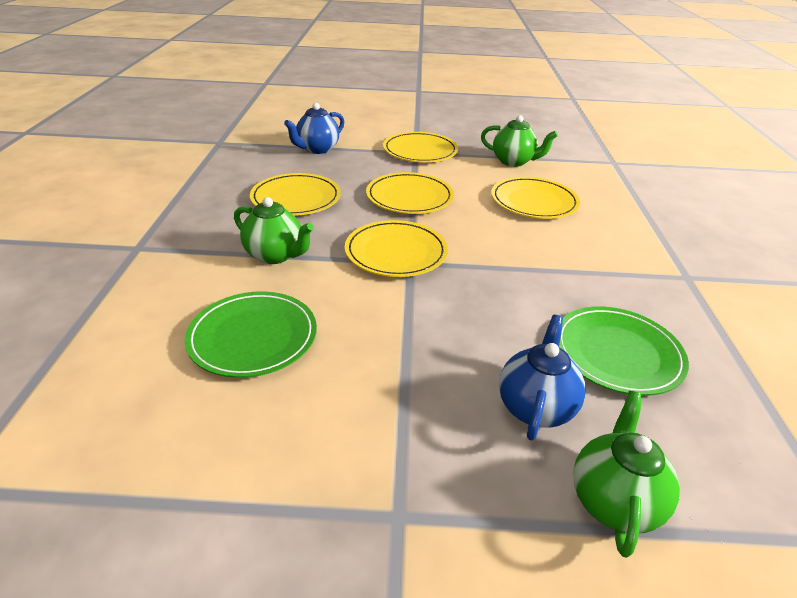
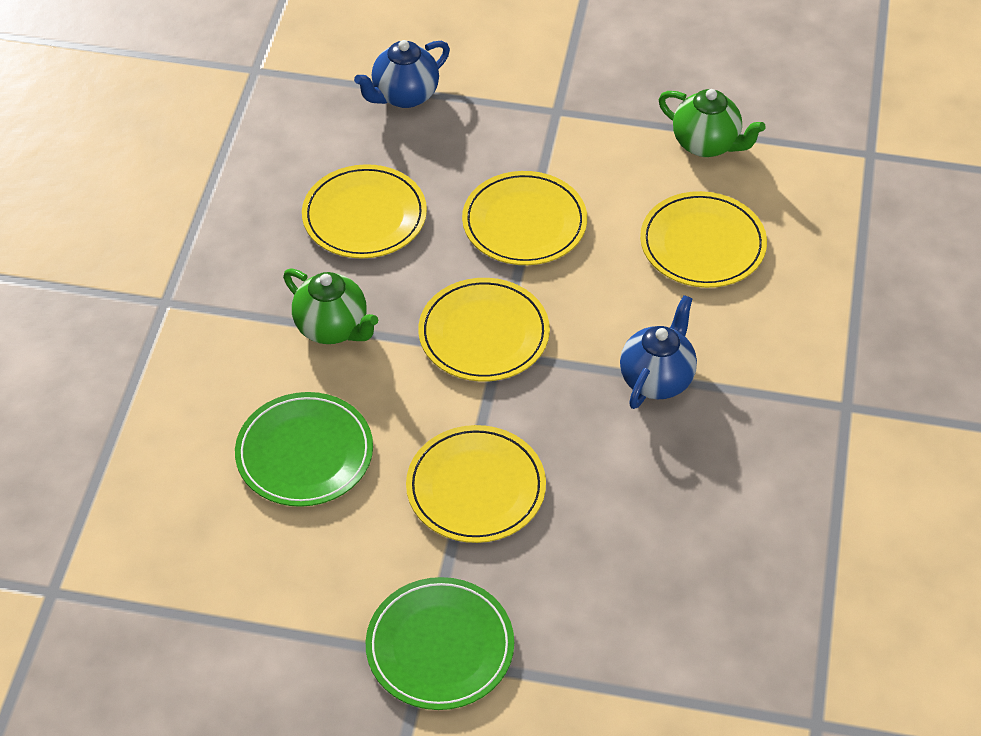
camera: 10 degrees right, 15 degrees up
yellow plate [383,132,458,162] -> yellow plate moved to [406,425,546,543]
blue teapot [499,315,586,440] -> blue teapot moved to [620,295,697,409]
green plate [559,306,689,396] -> green plate moved to [366,577,514,710]
green teapot [573,391,680,558] -> none

